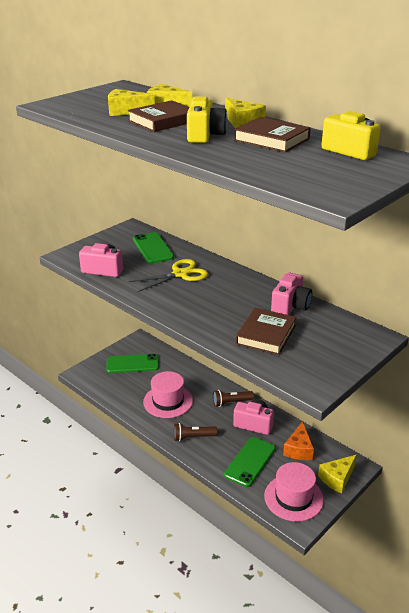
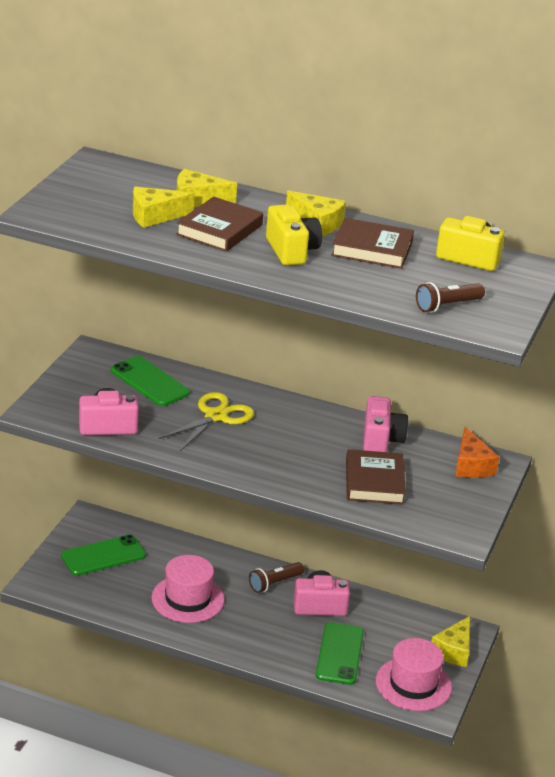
camera: 25 degrees left, 0 degrees up
brown flashlight [174,423,217,441] -> brown flashlight moved to [416,282,485,313]
orange cheese [283,421,314,460] -> orange cheese moved to [455,427,499,478]

